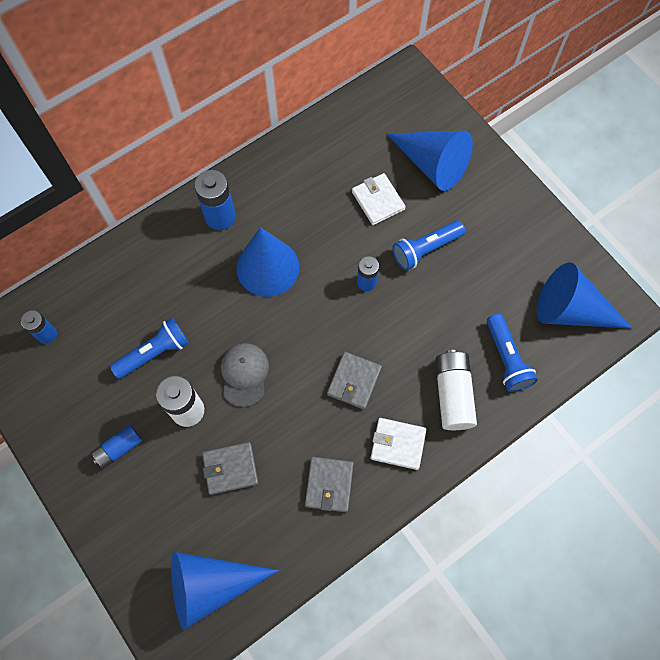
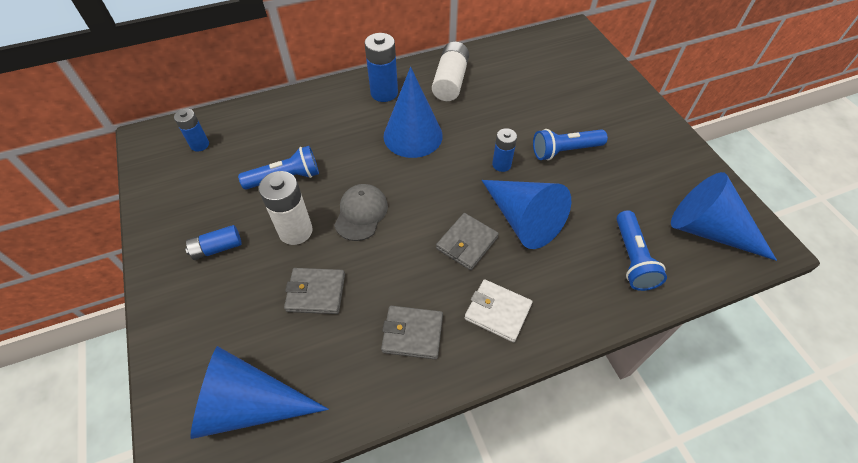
camera: 15 degrees right, 15 degrees down
grey wallet [305,457,354,512] -> grey wallet turned 75 degrees clockwise [381,306,443,360]
white wallet [352,173,406,225] -> none
blue cone [387,130,473,191] -> blue cone moved to [482,180,571,249]
white battery [435,350,477,430] -> white battery moved to [432,42,469,101]

